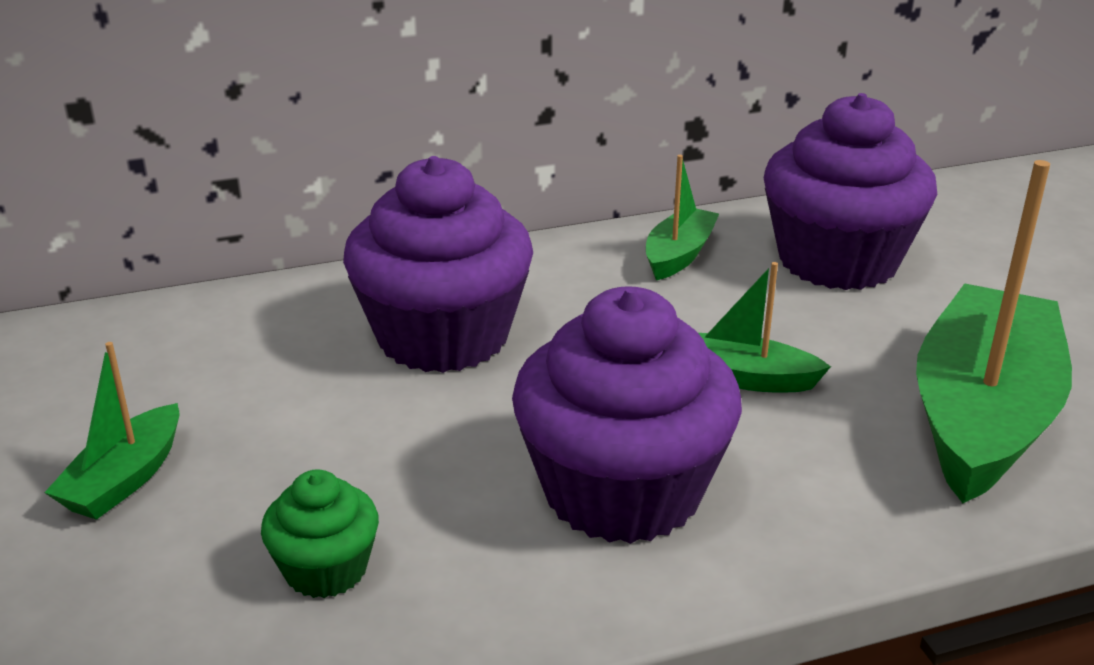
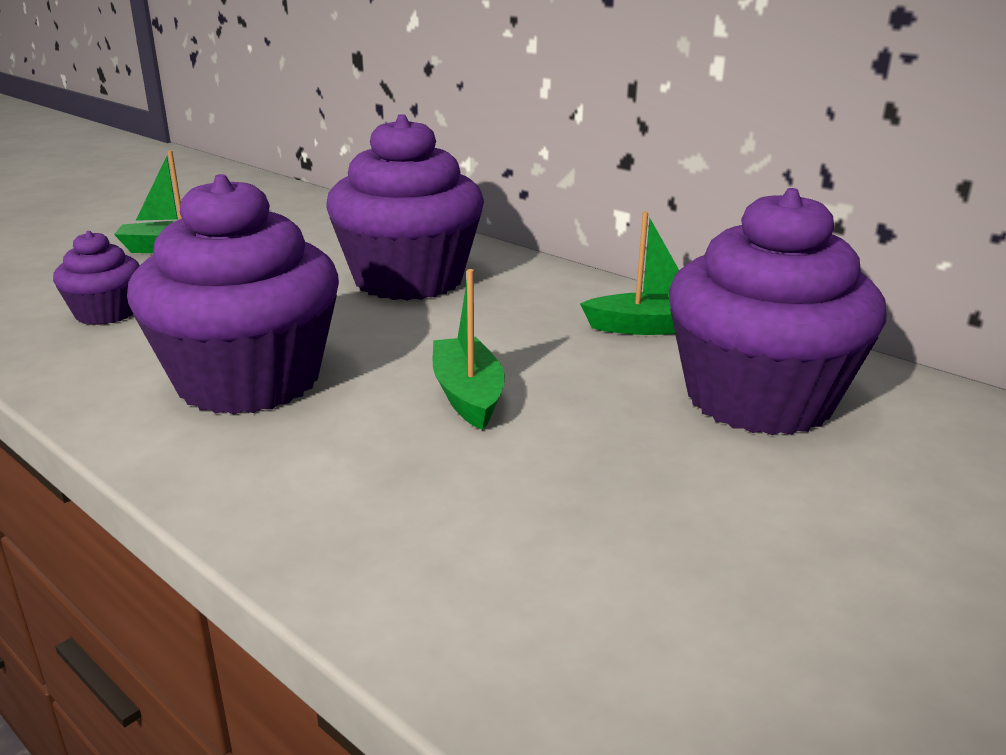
camera: 60 degrees right, 5 degrees down
green cupcake [261,469,379,598] -> purple cupcake [53,231,140,325]
green boat [916,160,1072,503] -> none

